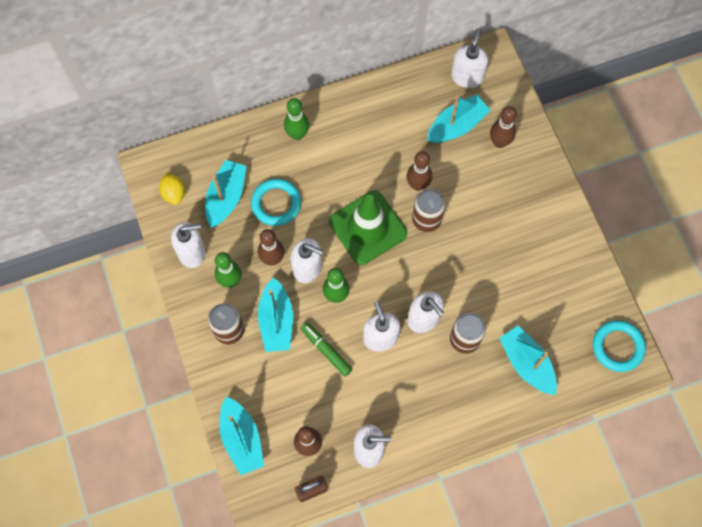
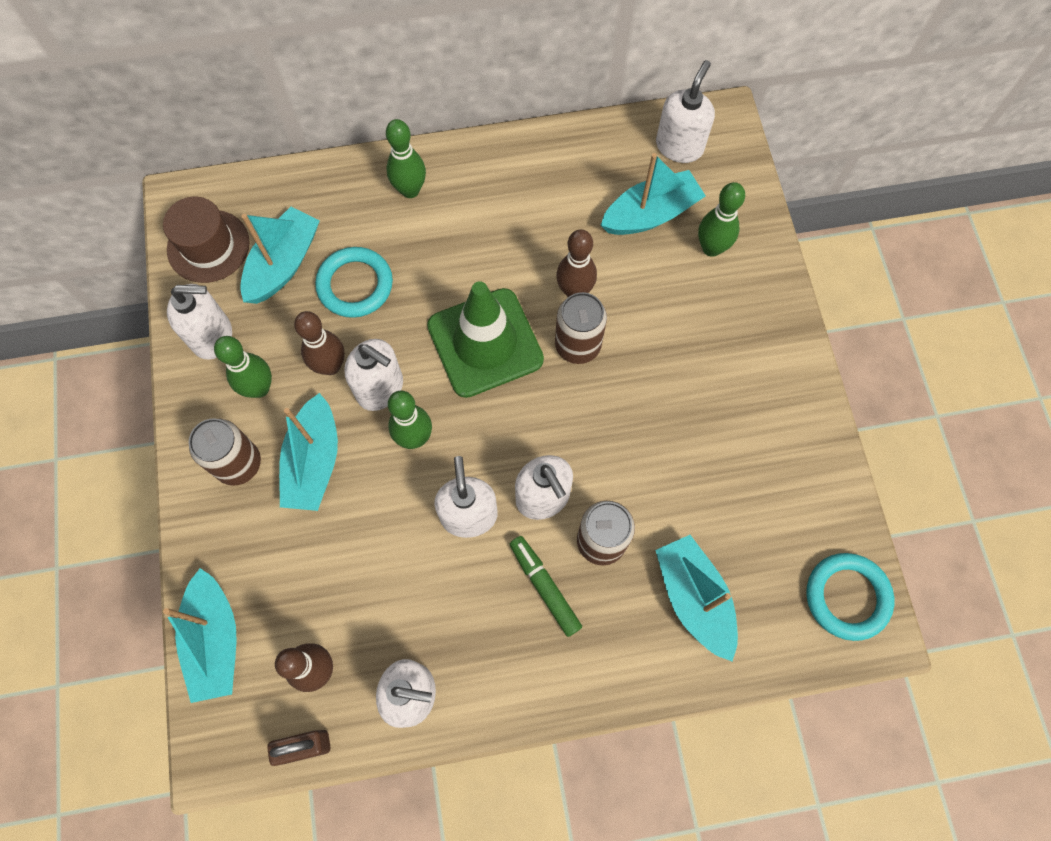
camera: 10 degrees right, 0 degrees up
yellow lemon [159,173,185,205] -> brown hat [163,197,250,283]
green marker [301,322,352,376] -> green marker moved to [510,536,582,637]
brown bowling pin [490,106,517,148] -> green bowling pin [698,182,745,257]

